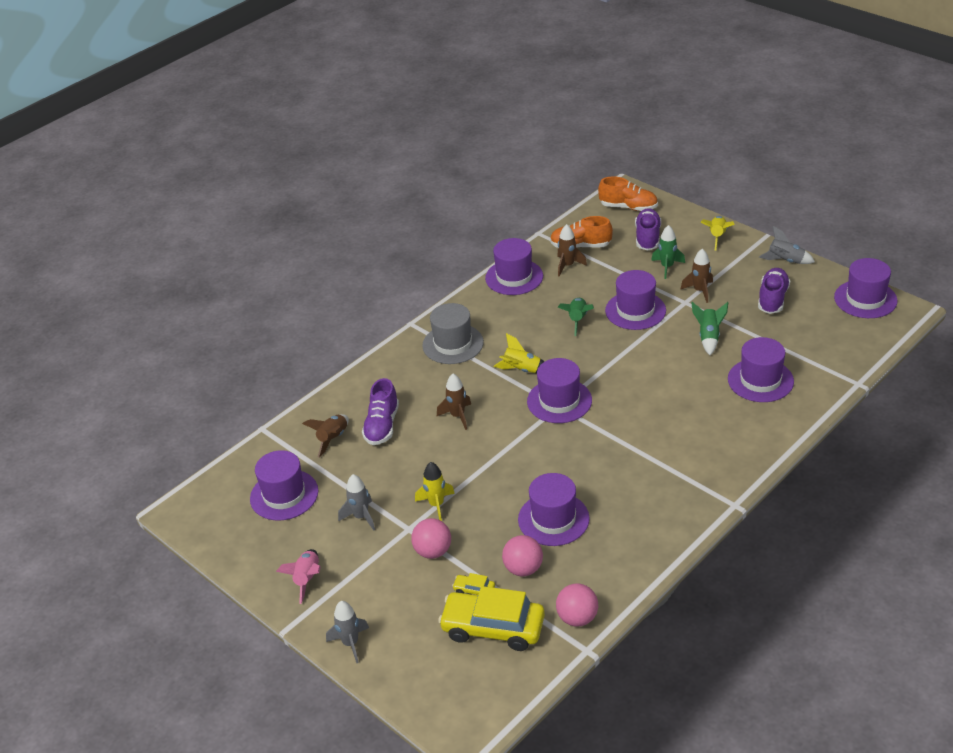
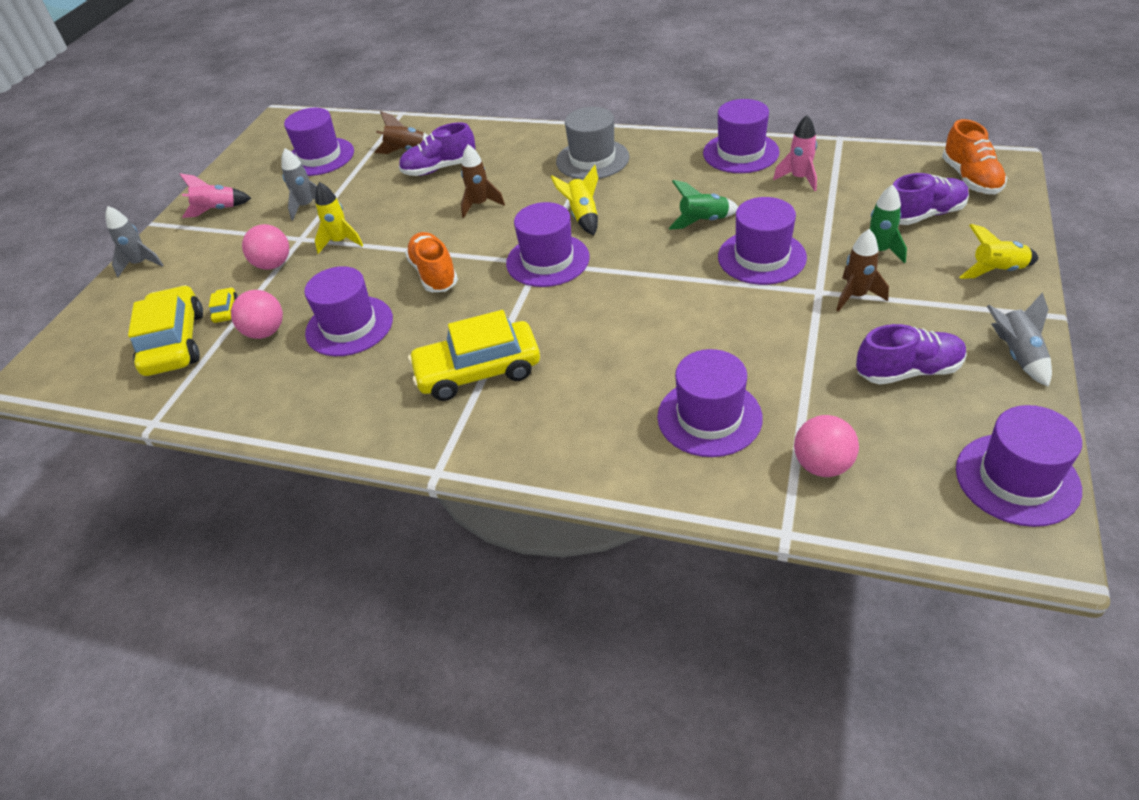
camera: 65 degrees right, 5 degrees up
orange shoe [550,216,613,248] -> orange shoe moved to [405,232,458,292]
pink ball [556,583,598,627] -> pink ball moved to [794,415,859,477]
brown rocket [557,224,587,276] -> pink rocket [773,115,817,191]
green rocket [691,302,728,355] -> none
none -> yellow car [408,310,540,401]

